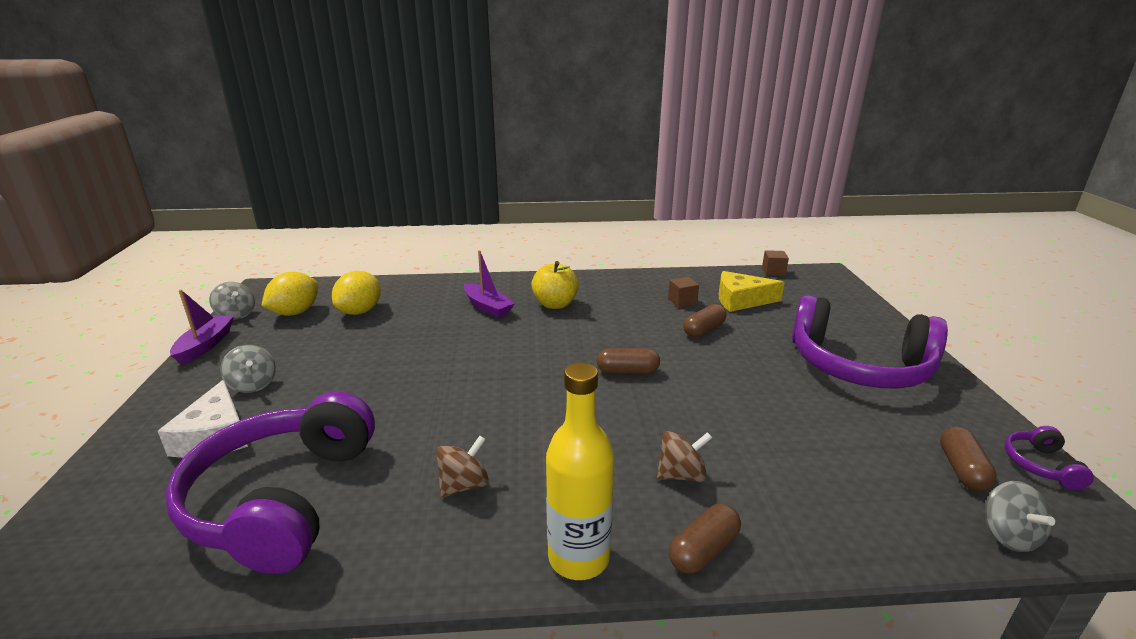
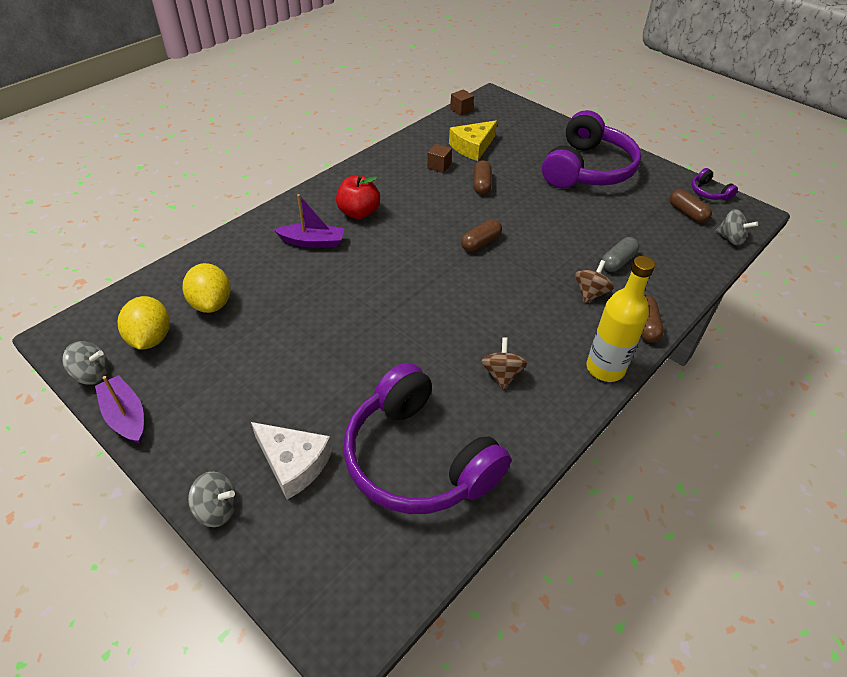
camera: 45 degrees left, 20 degrees up
grey spinning top [220,345,276,393] -> grey spinning top moved to [188,472,237,527]
yellow apple [531,261,579,309] -> red apple [336,175,380,219]
purple headphones [792,295,948,389] -> purple headphones turned 45 degrees counterclockwise [542,110,641,188]
none -> grey capsule [602,237,639,272]

